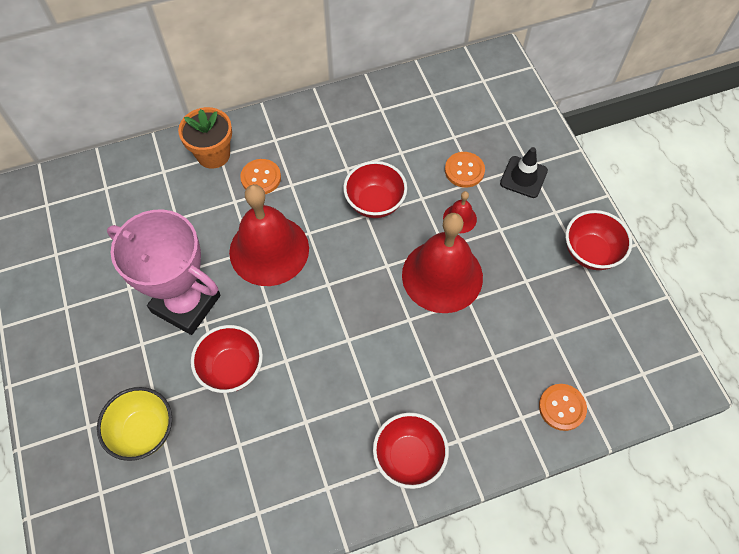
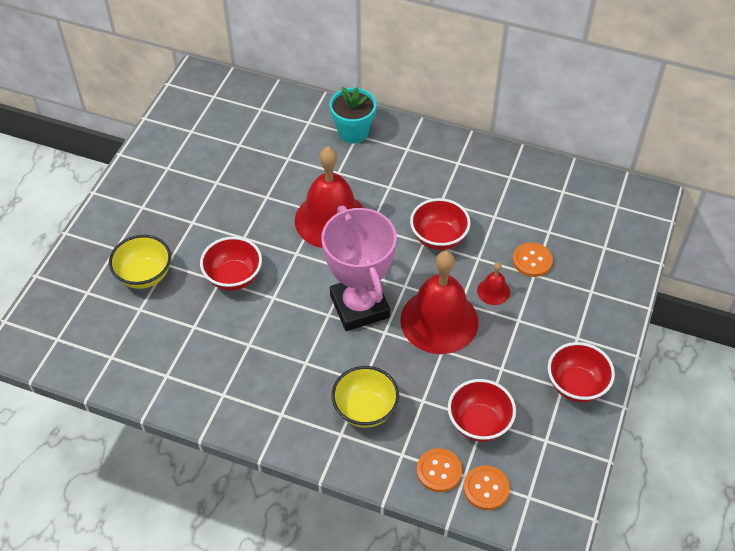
camera: 40 degrees right, 10 degrees down
pink trophy [107,209,221,335] -> pink trophy moved to [322,206,397,331]
orange flower pot [178,107,232,169] -> turquoise flower pot [329,87,377,143]
orange button [240,159,281,194] -> orange button moved to [463,465,510,510]
red bowl [373,413,449,489] -> red bowl moved to [448,379,516,442]
black traffic cone [500,147,548,198] -> none
none -> yellow bowl [332,366,399,428]

